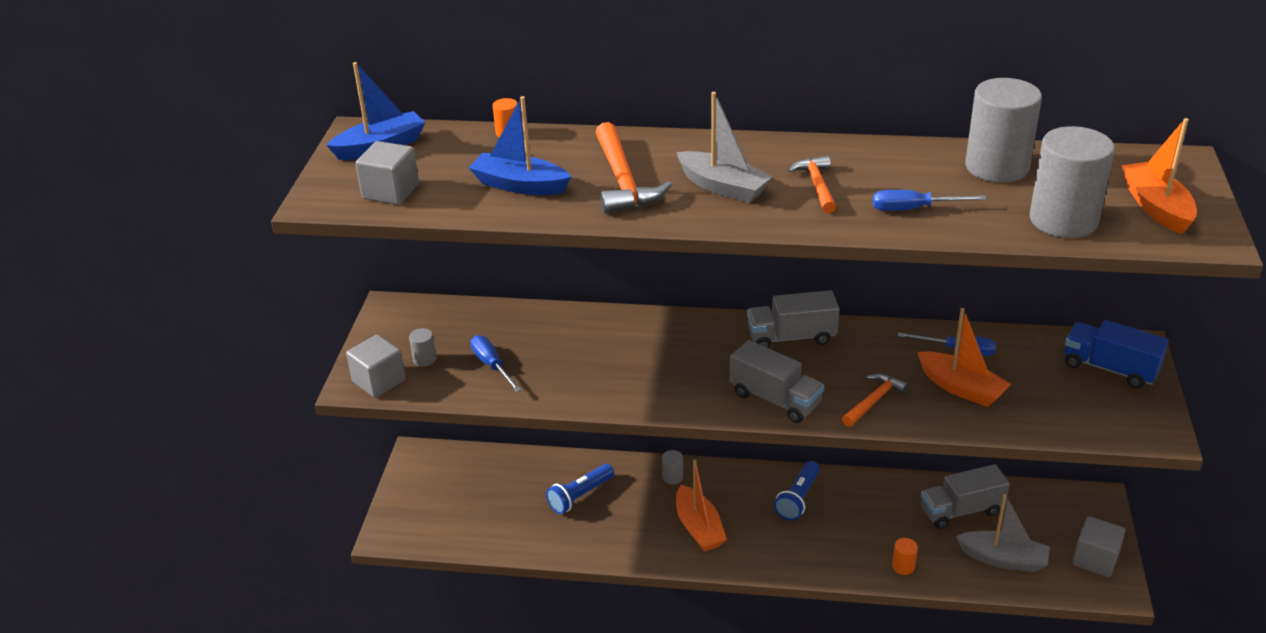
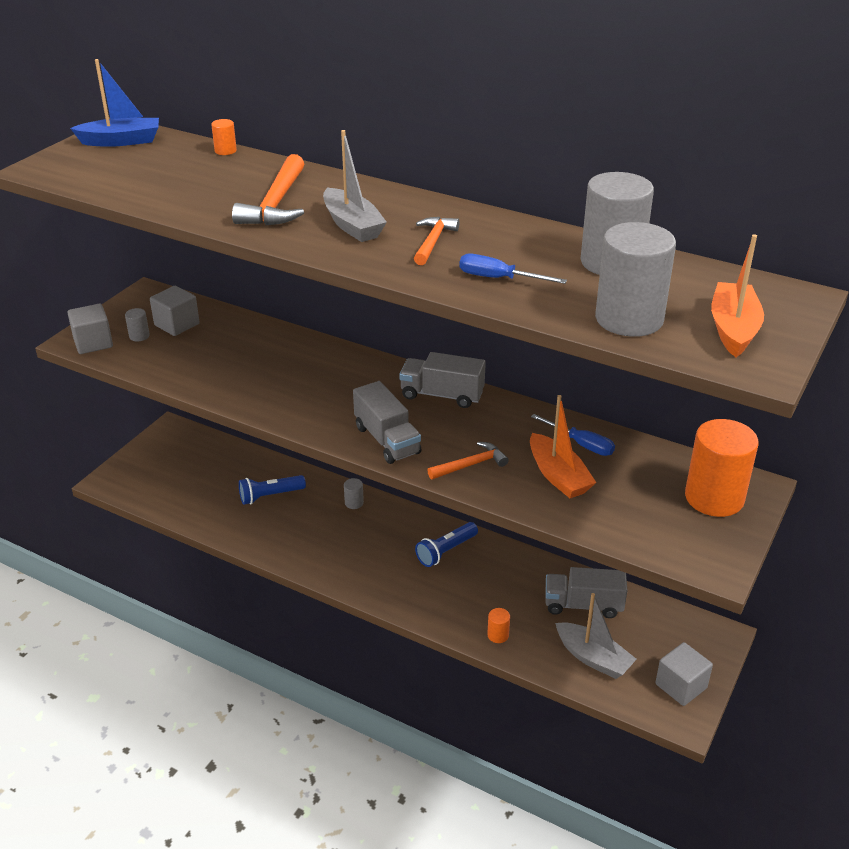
camera: 20 degrees right, 0 degrees up
grey cube [355,141,419,205] -> grey cube moved to [150,286,200,336]
blue boat [469,96,571,195] -> none
blue screwdriver [471,335,521,392] -> none
orange boat [676,460,727,552] -> none
blue truck [1064,320,1169,388] -> orange cylinder [685,419,759,517]

